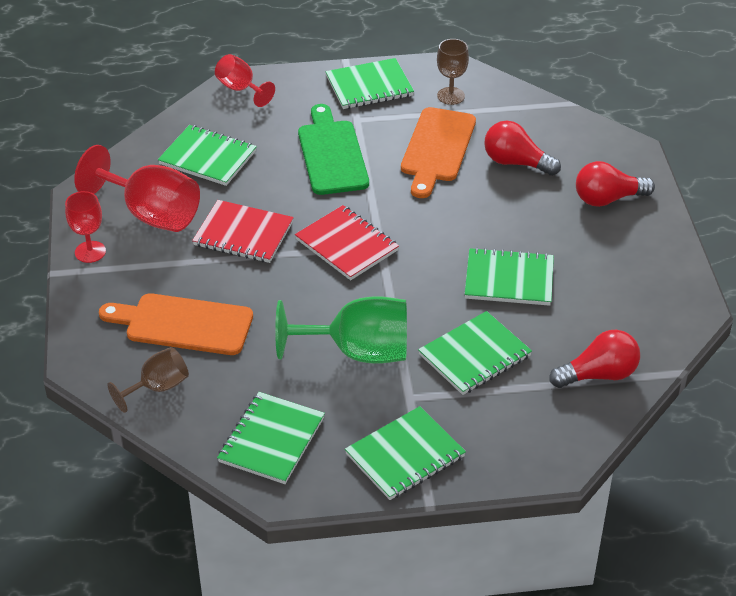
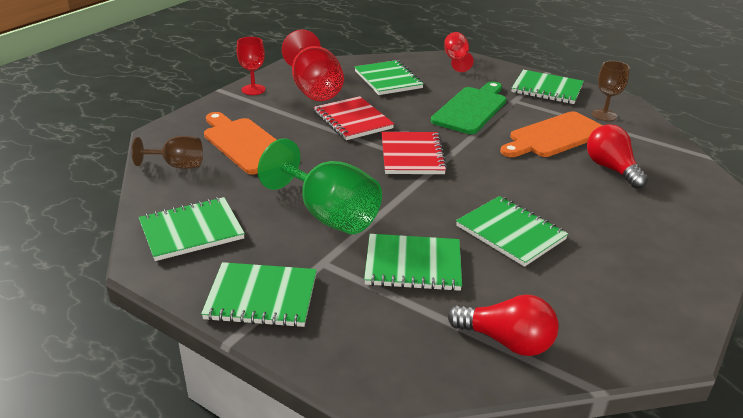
camera: 40 degrees right, 10 degrees down
red light bulb [576,161,655,207] -> none

